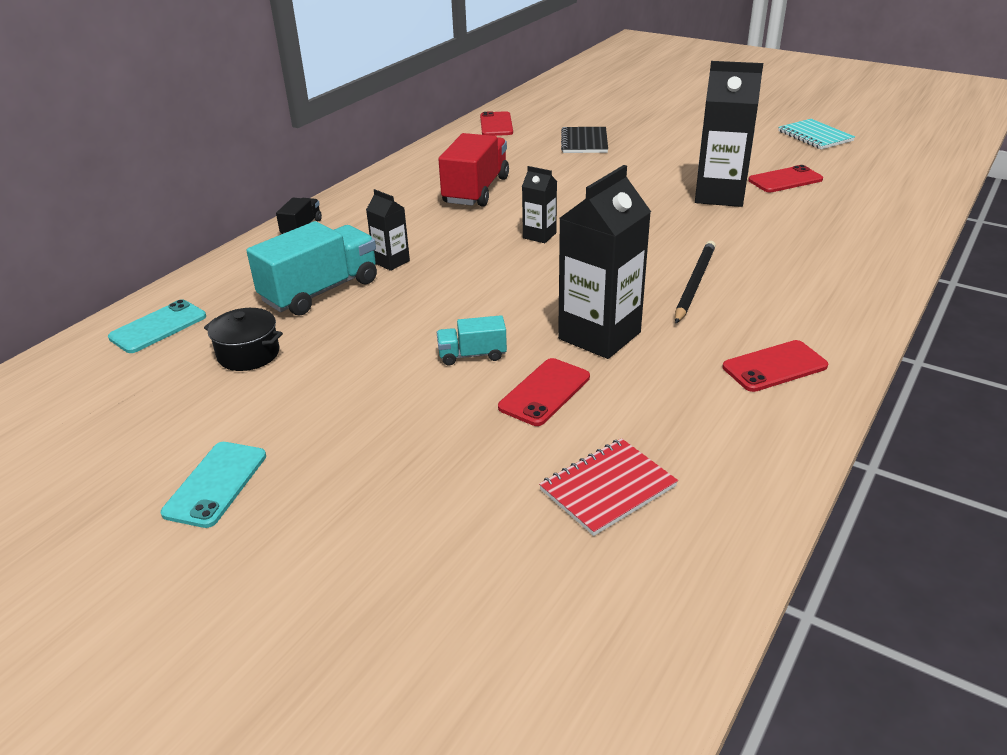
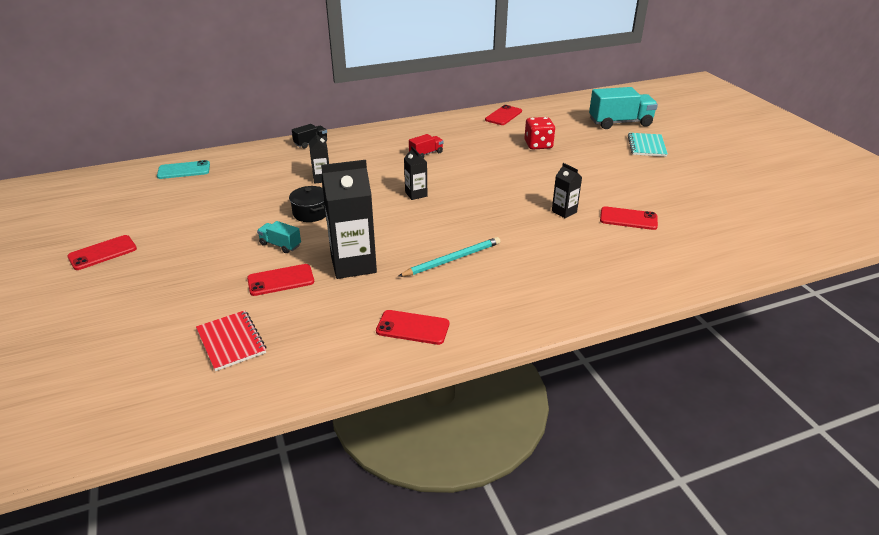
camera: 35 degrees right, 0 degrees up
turquoise phone [161,442,266,528] -> red phone [67,235,137,270]
black pot [204,308,283,371] -> black pot moved to [289,186,326,222]
turquoise truck [247,221,377,316] -> turquoise truck moved to [589,87,658,129]
red truck [438,133,509,206] -> red truck [409,134,443,158], size x0.51
red notebook [539,438,678,536] -> red notebook turned 60 degrees clockwise [196,310,266,371]
black notebook [561,127,608,153] -> red dice [524,117,555,150]
black pencil [675,241,716,323] -> turquoise pencil [398,237,500,277]
black carton [695,61,763,207] -> black carton [552,163,582,218], size x0.51
turquoise notebook [778,119,855,149] -> turquoise notebook moved to [628,133,668,157]

